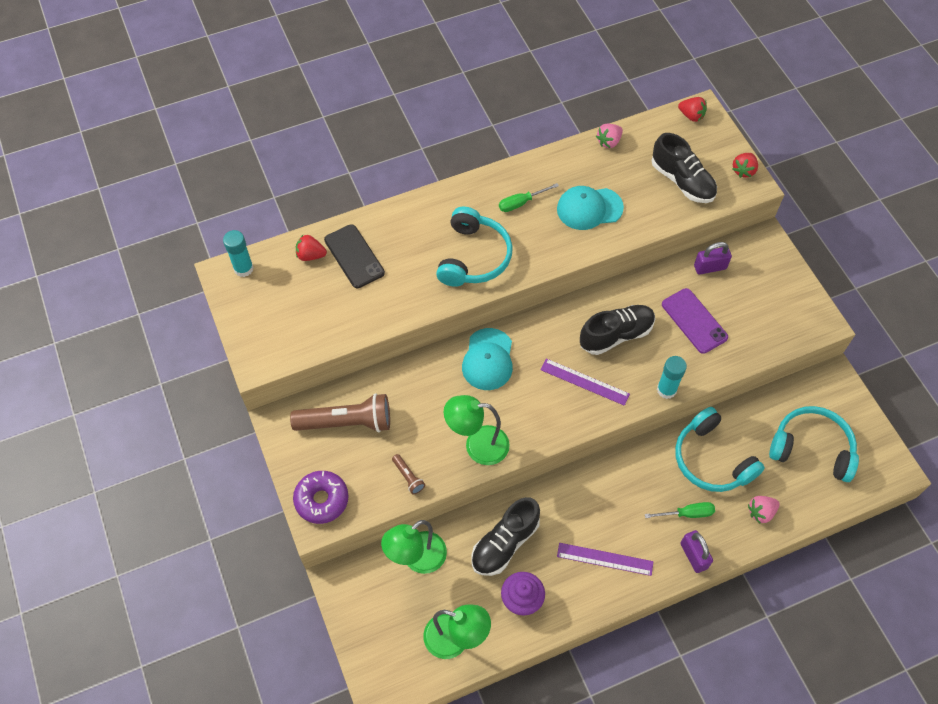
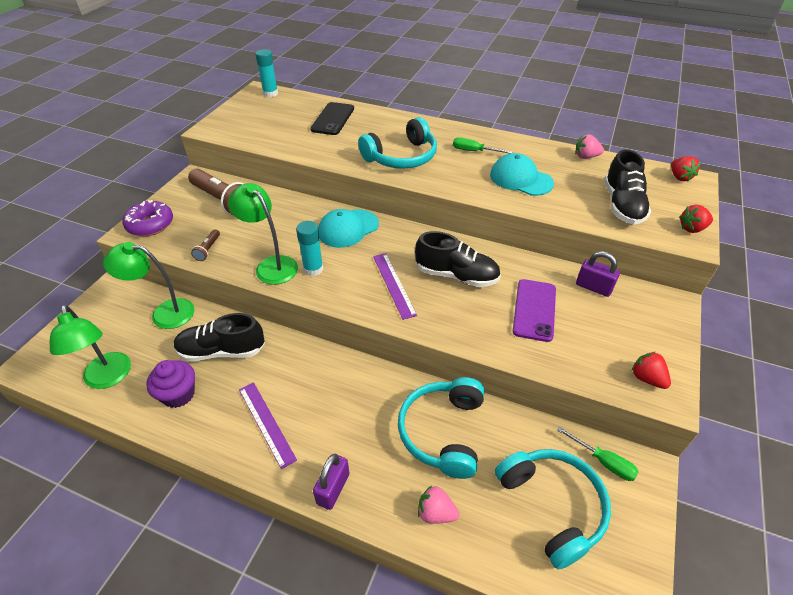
camera: 45 degrees right, 15 degrees down
red strawberry [296,235,327,261] -> red strawberry moved to [632,352,671,389]
green screwdriver [645,502,715,518] -> green screwdriver moved to [557,427,639,481]
turquoise glue stick [657,356,687,399] -> turquoise glue stick moved to [296,221,323,276]

